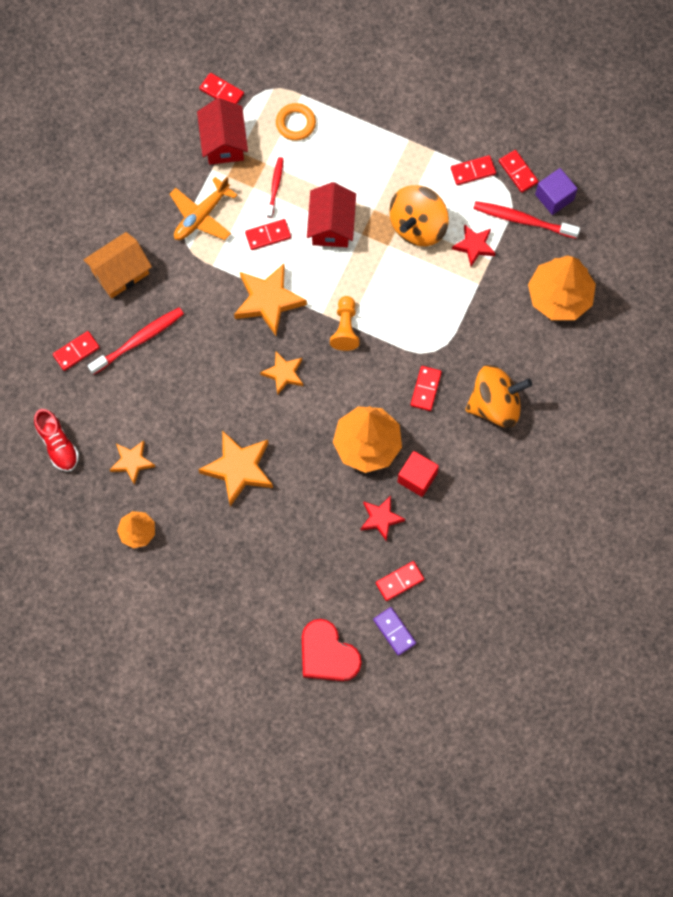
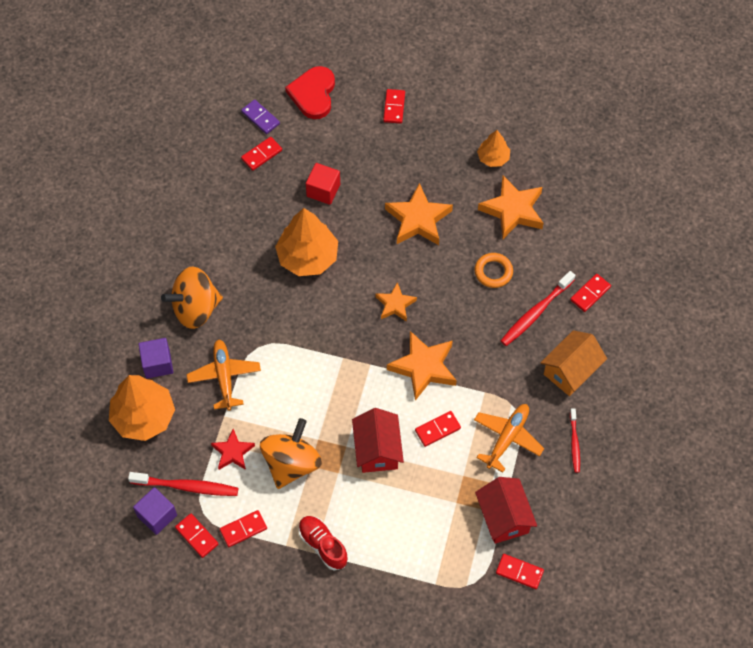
camera: 170 degrees right, 10 degrees down
red shoe [34,409,79,472] -> red shoe moved to [298,516,348,571]
orange star [110,440,155,485] -> orange star [478,176,544,239], size x1.67
red toothbrush [267,157,283,218] -> red toothbrush moved to [570,408,580,473]
orange ring [276,103,316,141] -> orange ring moved to [475,253,513,288]
red heart [302,619,362,681] -> red heart turned 120 degrees counterclockwise [285,66,335,119]
orange pawn [330,296,360,351] -> none
red star [361,496,405,541] -> none
red cube [397,451,439,497] -> red cube moved to [306,163,340,205]
red domino [411,366,442,411] -> red domino moved to [383,89,405,124]
none -> purple cube [138,338,173,379]
none -> orange plane [186,339,261,411]

